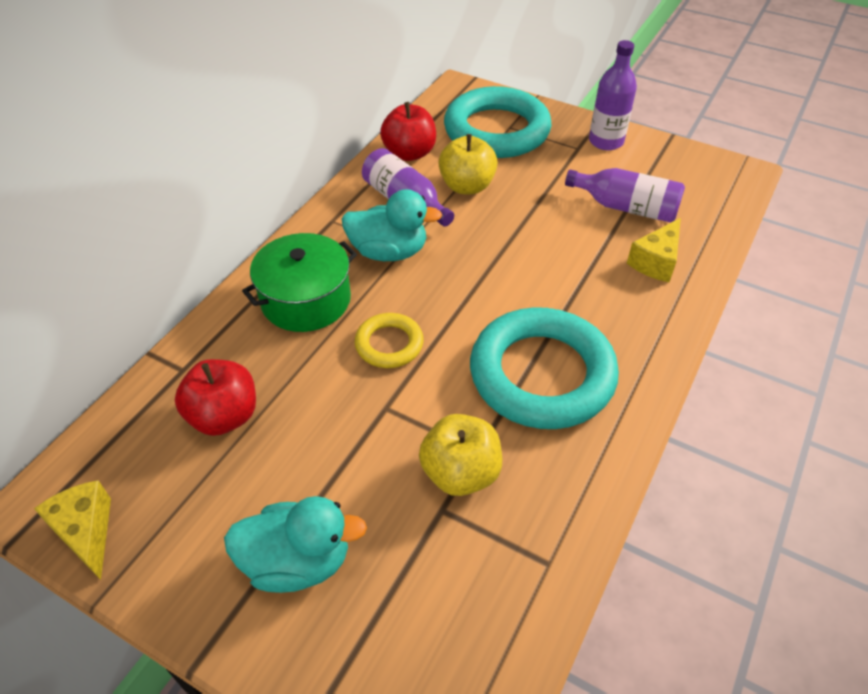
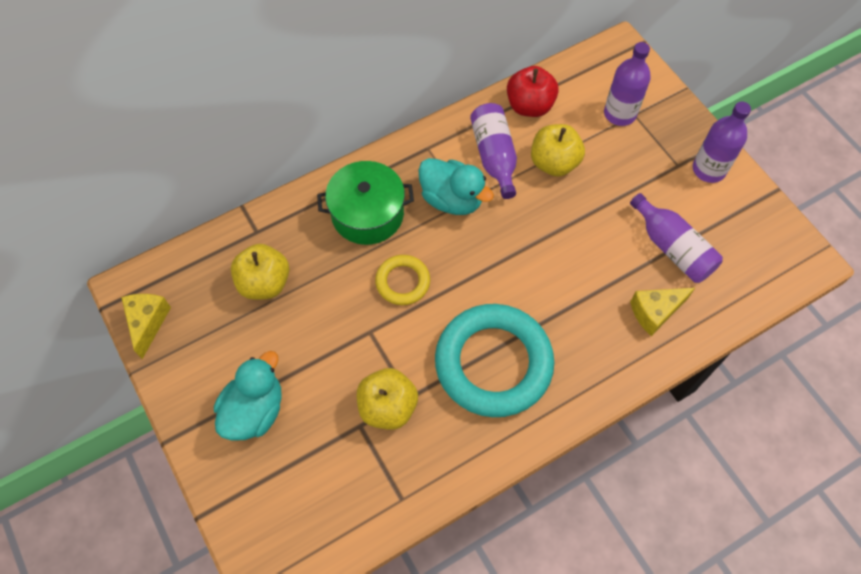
camera: 30 degrees right, 15 degrees up
red apple [175,359,256,436] -> yellow apple [231,244,289,300]
turquoise duck [224,496,367,593] -> turquoise duck turned 90 degrees counterclockwise [214,351,282,441]
turquoise ring [444,86,551,158] -> purple bottle [604,42,651,126]

